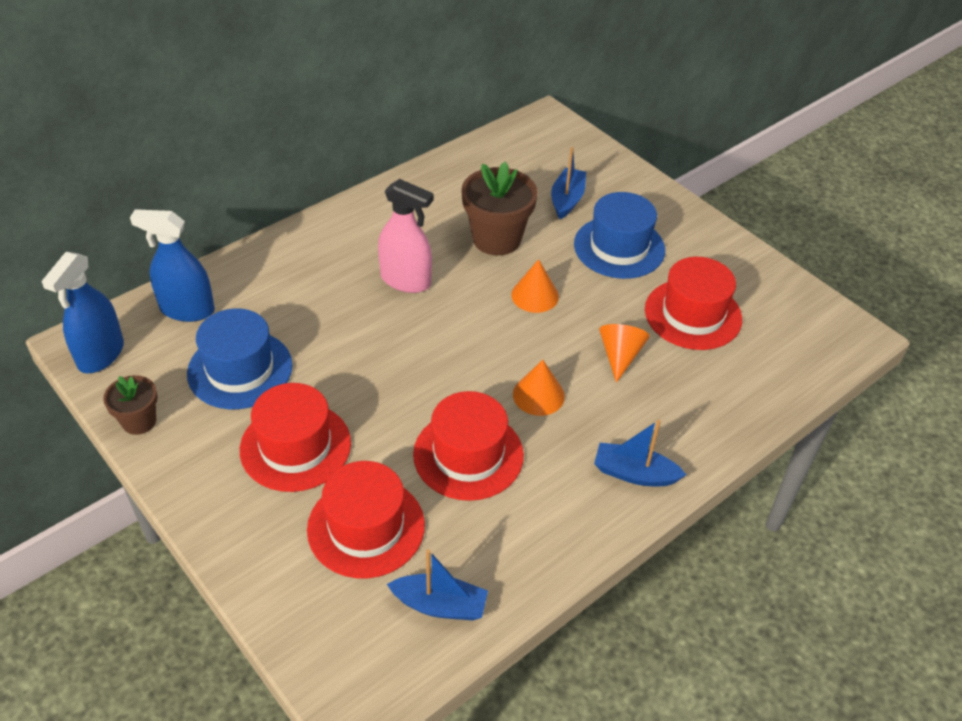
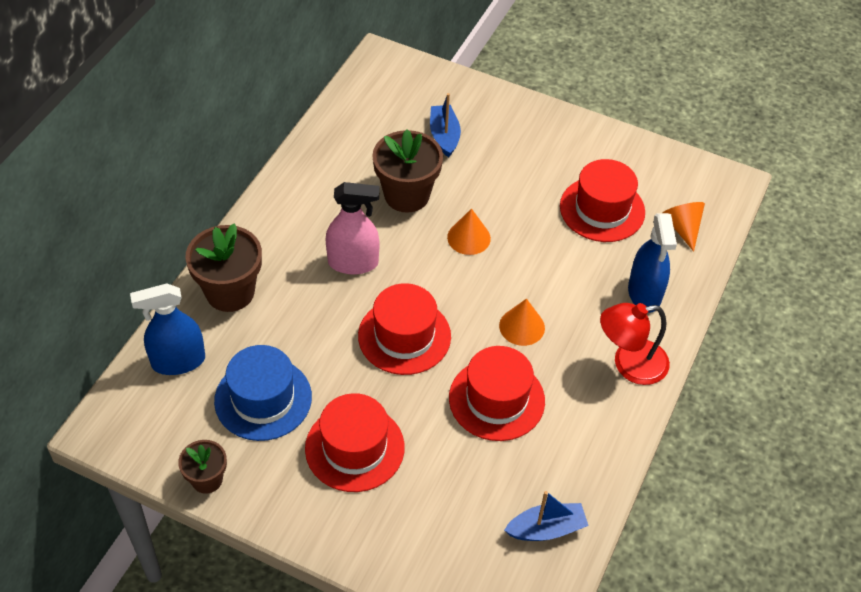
camera: 25 degrees left, 5 degrees up
blue spray bottle [42,252,124,373] -> blue spray bottle moved to [628,213,677,313]
red hat [307,461,425,578] -> red hat moved to [358,283,451,375]
blue hat [574,192,665,279] -> none
blue boat [594,420,686,486] -> red lamp [600,303,670,385]
orange cone [599,324,650,383] -> orange cone moved to [663,202,705,252]
none -> brown flower pot [185,223,262,312]

